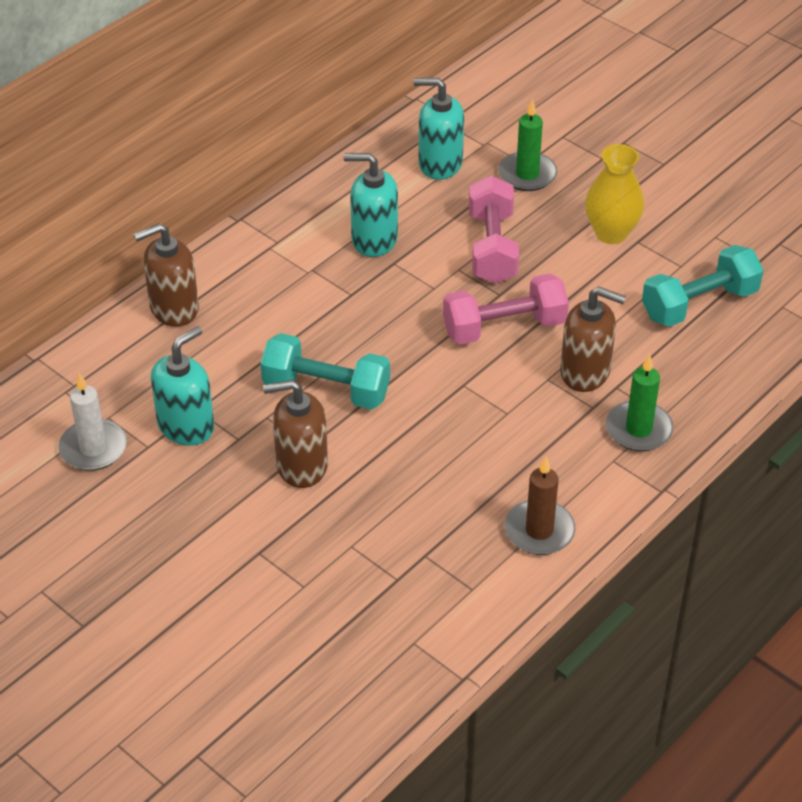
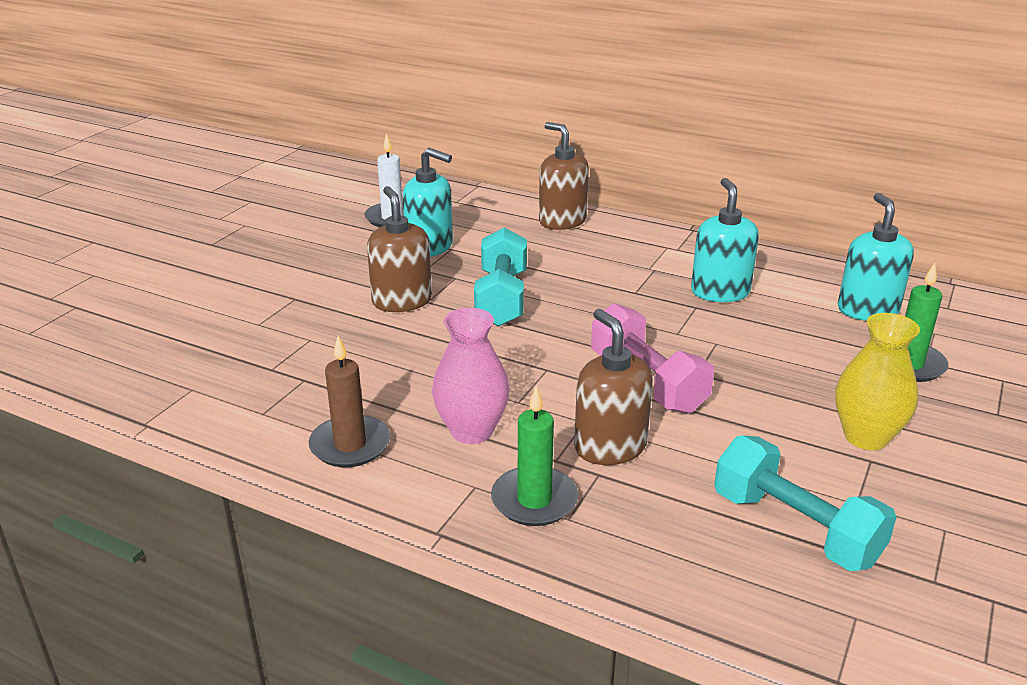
camera: 75 degrees right, 15 degrees down
pink dumbbell [469,176,519,284] -> none
brown soap dispenser [560,287,626,392] -> brown soap dispenser turned 150 degrees clockwise [574,309,653,465]
none -> pink vase [432,308,509,444]

